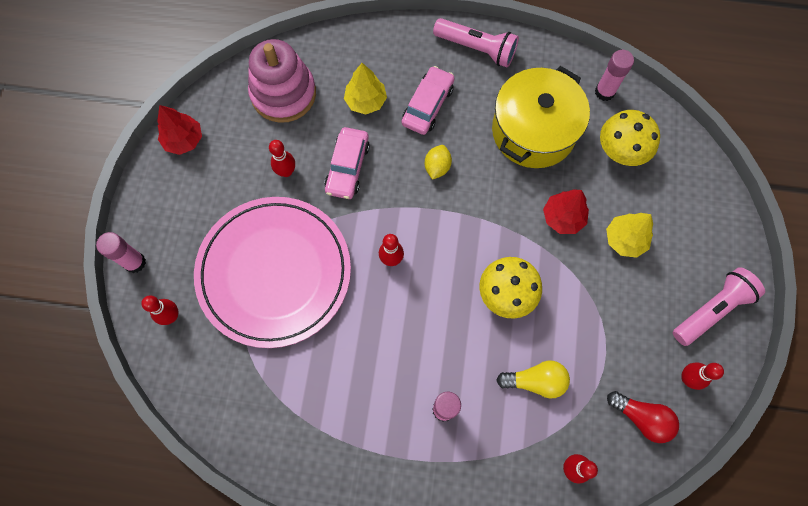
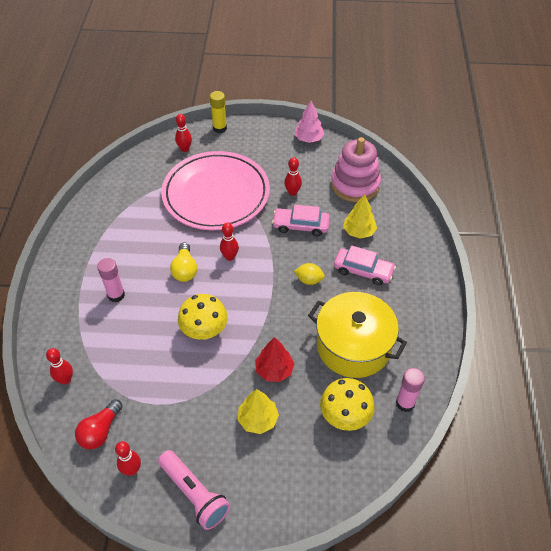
camera: 85 degrees right, 20 degrees down
pink glue stick [96,232,146,273] -> yellow glue stick [210,91,227,133]
red tree [157,105,202,155] -> pink tree [294,101,324,143]
pink flashlight [433,18,519,67] -> none
yellow light bulb [496,361,570,398] -> yellow light bulb moved to [170,242,197,282]

